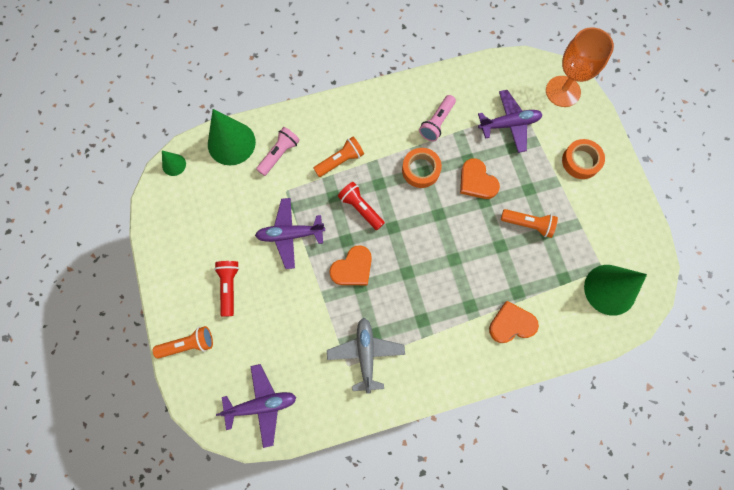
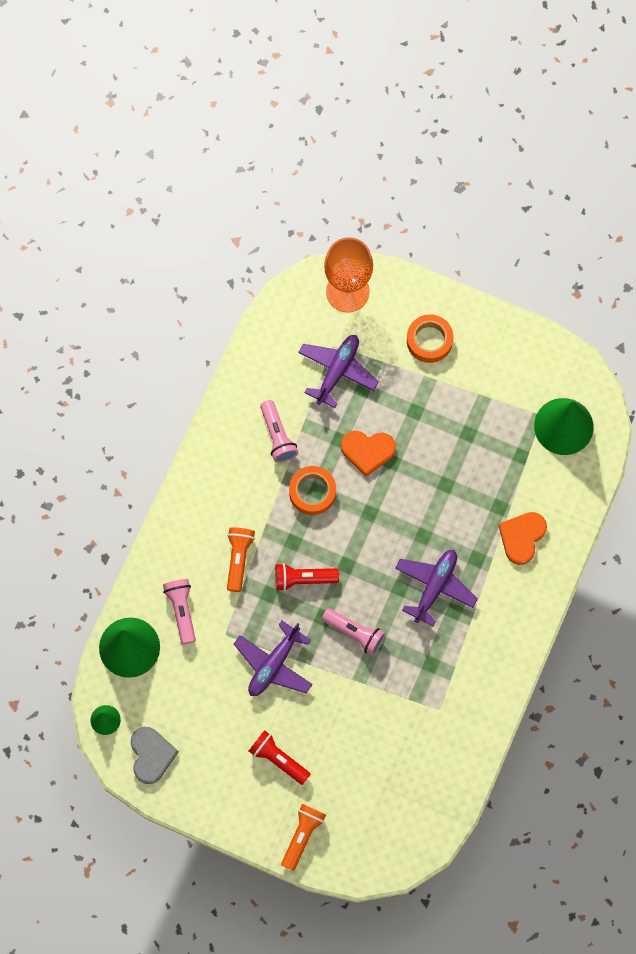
camera: 50 degrees left, 0 degrees up
purple plane [216,364,297,448] -> purple plane moved to [395,550,478,627]
grey plane [327,318,405,394] -> none
orange heart [329,245,372,285] -> pink flashlight [322,608,385,656]
orange flashlight [501,209,558,238] -> none
none -> grey heart [130,727,179,784]

